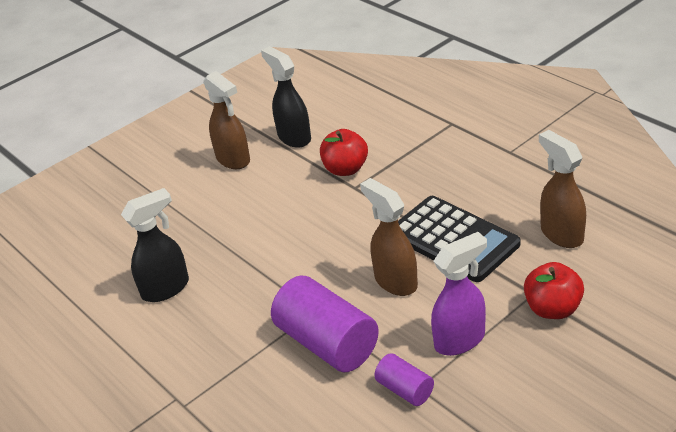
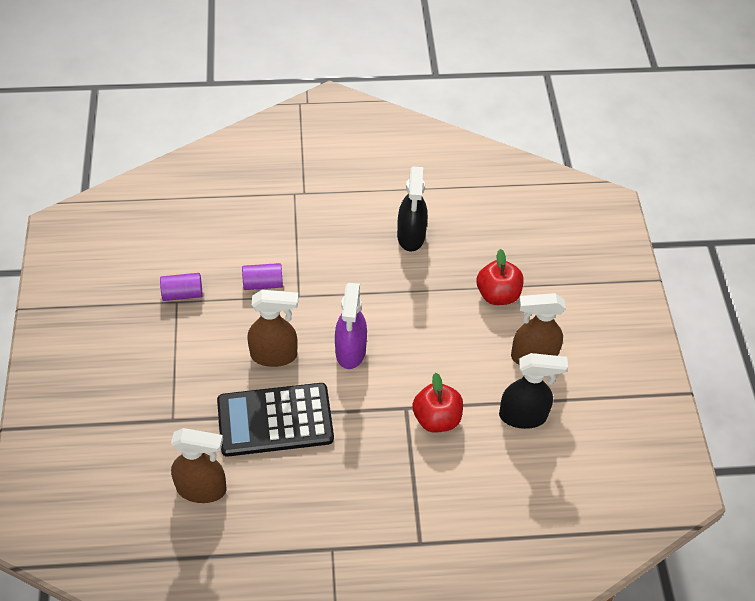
camera: 120 degrees right, 15 degrees up
purple cylinder [271,276,379,372] -> purple cylinder [242,263,283,290], size x0.51
purple spray bottle [431,232,487,356] -> purple spray bottle moved to [335,283,367,369]
red apple [524,262,584,319] -> red apple moved to [477,249,524,305]

